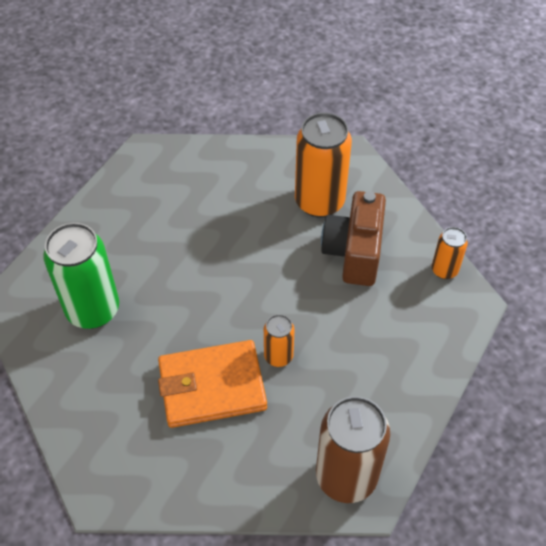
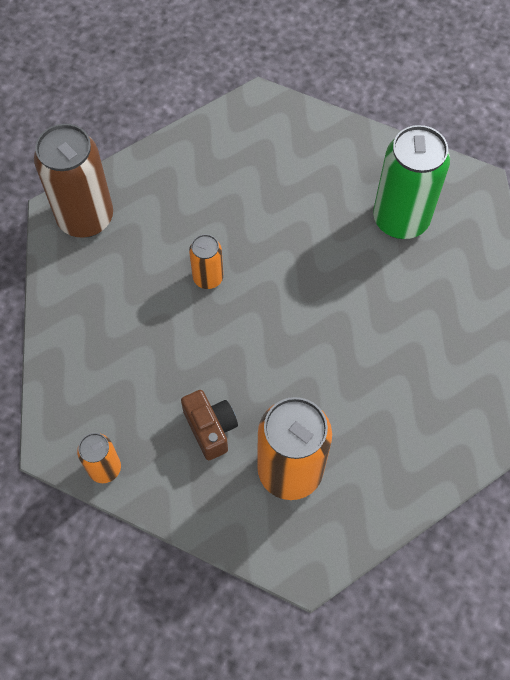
camera: 145 degrees right, 10 degrees up
orange wallet [158,340,267,428] -> none
brown camera [321,191,386,286] -> brown camera [181,390,238,461], size x0.62

